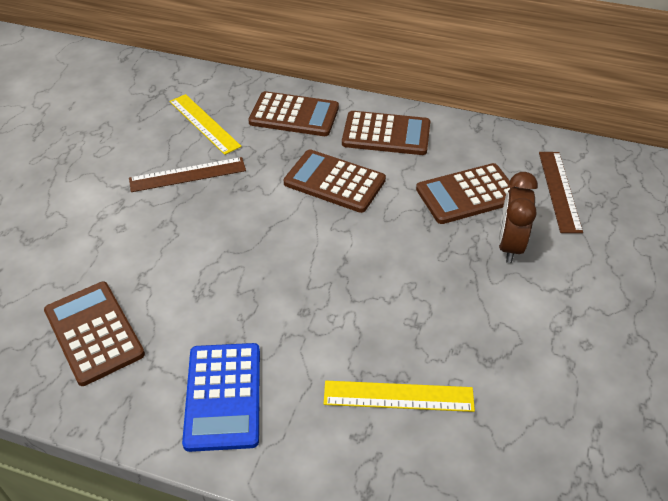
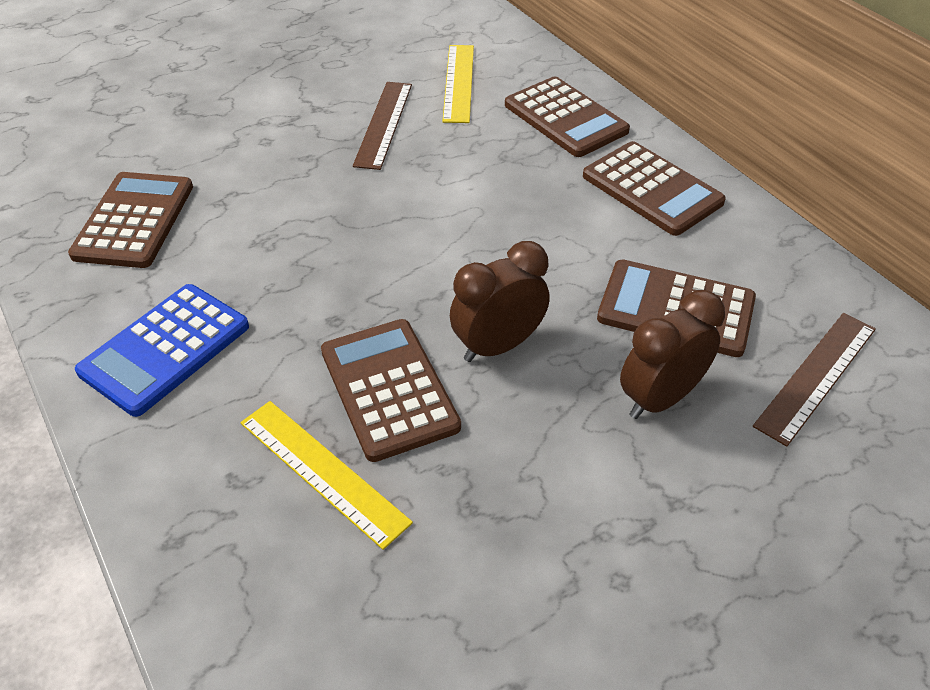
camera: 40 degrees right, 0 degrees up
brown ruler [129,157,246,192] -> brown ruler turned 75 degrees clockwise [353,82,412,170]
brown calculator [283,149,386,213] -> brown calculator moved to [321,319,461,462]
none -> brown clock [450,241,550,362]

